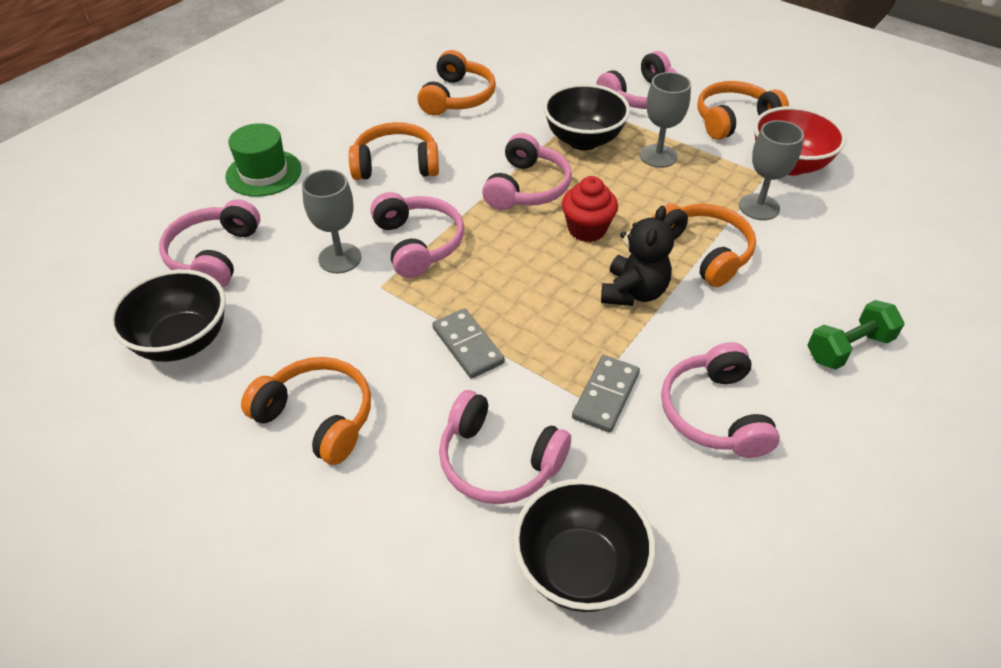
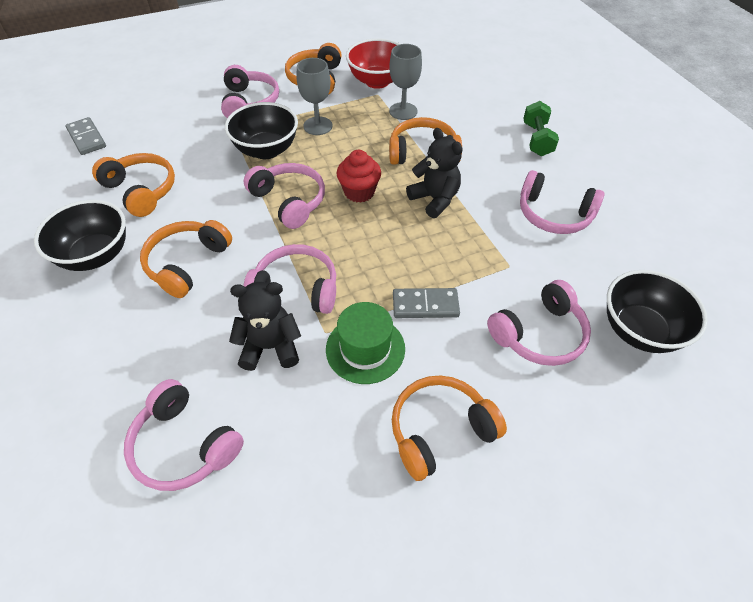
camera: 60 degrees left, 5 degrees up
black bowl [109,269,226,362] -> black bowl moved to [34,200,126,271]
green hat [225,123,302,197] -> green hat moved to [326,302,405,384]
grey goblet [302,169,361,273] -> black teddy bear [229,282,301,371]
grey domino [572,355,640,433] -> grey domino moved to [65,117,106,155]

